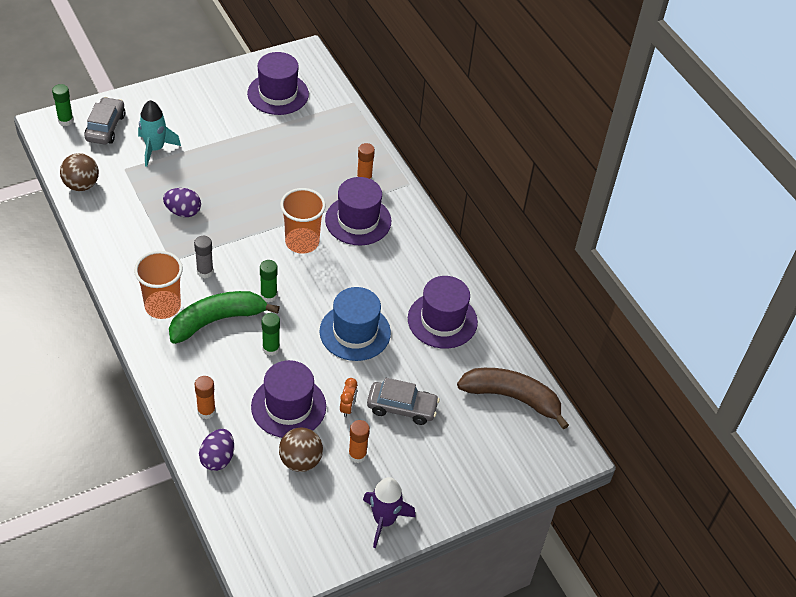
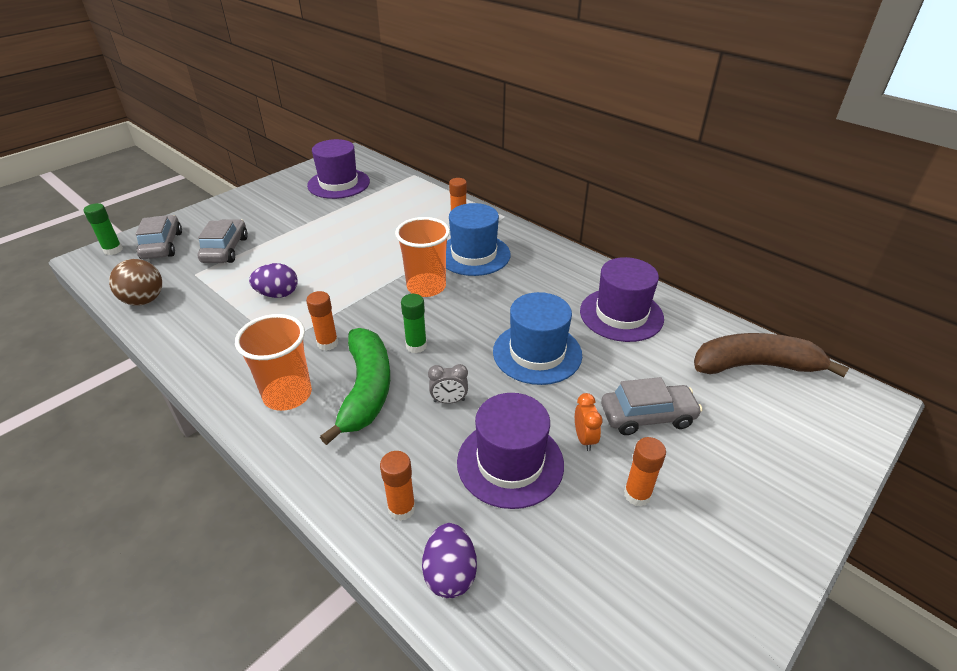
camera: 15 degrees left, 10 degrees down
turquoise rocket [138,100,181,167] -> grey car [197,219,248,263]
green banana [169,291,280,344] -> green banana turned 135 degrees clockwise [320,328,390,445]
grey glue stick [194,236,214,278] -> orange glue stick [306,291,338,351]
green glue stick [262,313,280,356] -> grey clock [428,364,468,404]
brown ball [279,428,323,472] -> none
purple hat [325,177,391,246] -> blue hat [446,203,511,276]
purple rocket [363,477,416,548] -> none

